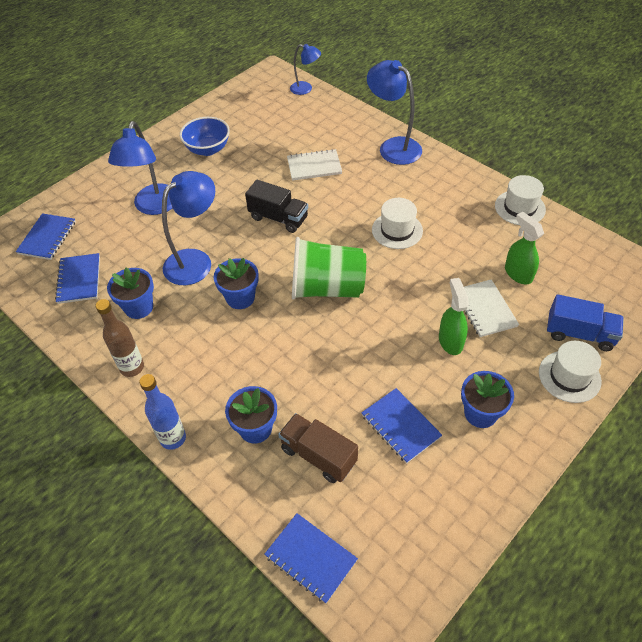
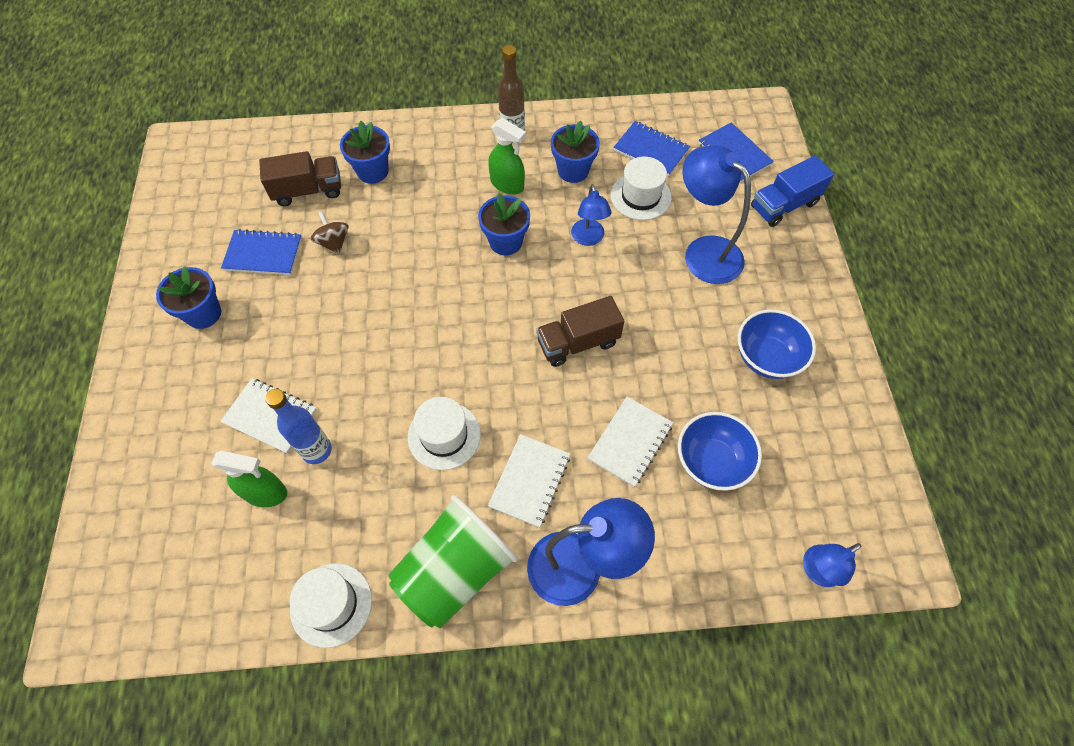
camera: 130 degrees right, 10 degrees up
blue bottle [139,374,186,450] -> blue bottle moved to [265,389,332,464]
blue lamp [162,171,215,285] -> blue lamp [571,184,612,246], size x0.58
black truck [245,180,308,233] -> brown truck [536,296,624,367]
blue notebook [264,513,358,603] -> none
green cup [292,237,366,300] -> green cup moved to [388,495,518,628]
green spray bottle [439,278,469,355] -> green spray bottle moved to [488,118,526,195]
white hat [539,341,602,403] -> white hat moved to [611,156,672,220]
blue truck [547,294,624,351] -> blue truck moved to [751,156,834,227]
none -> brown spinning top [311,211,349,254]
none -> white notebook [488,434,570,528]
none -> blue bowl [678,412,762,491]

